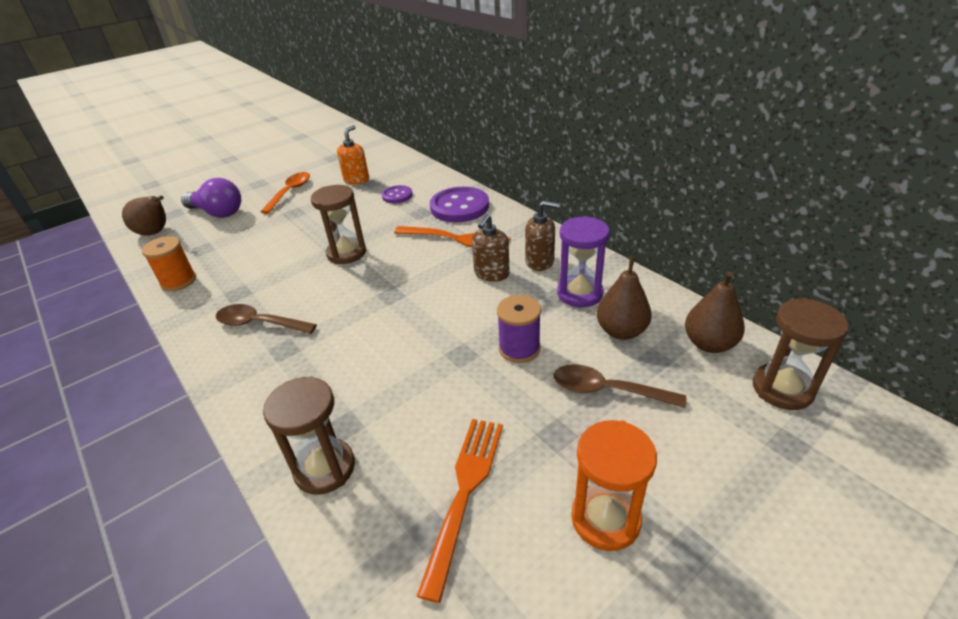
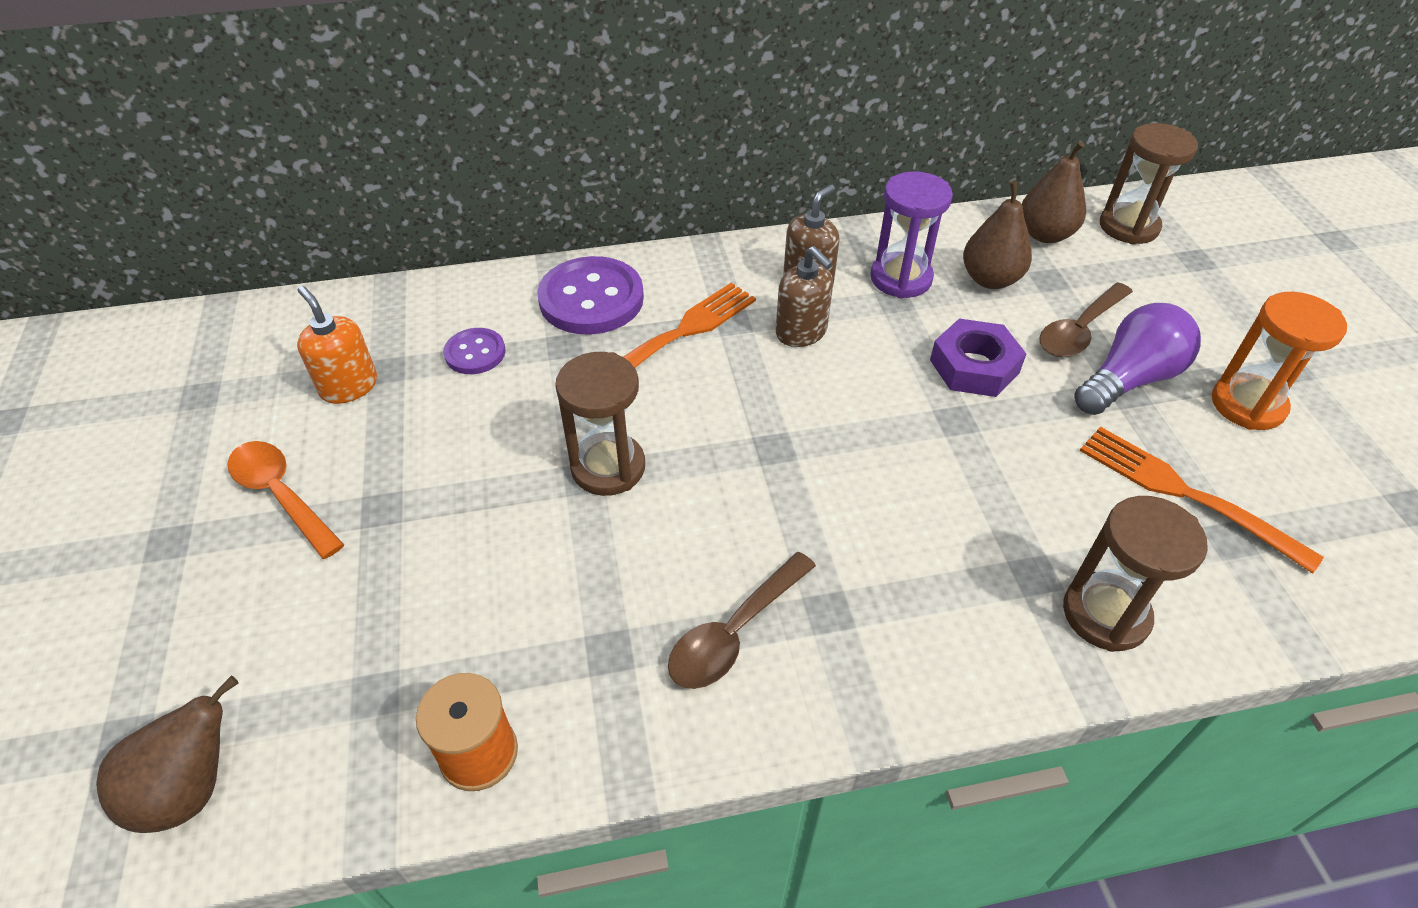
camera: 65 degrees left, 10 degrees up
purple light bulb [181,178,241,218] -> purple light bulb moved to [1075,303,1201,415]
purple spool [497,295,541,363] -> purple nut [930,319,1026,397]

